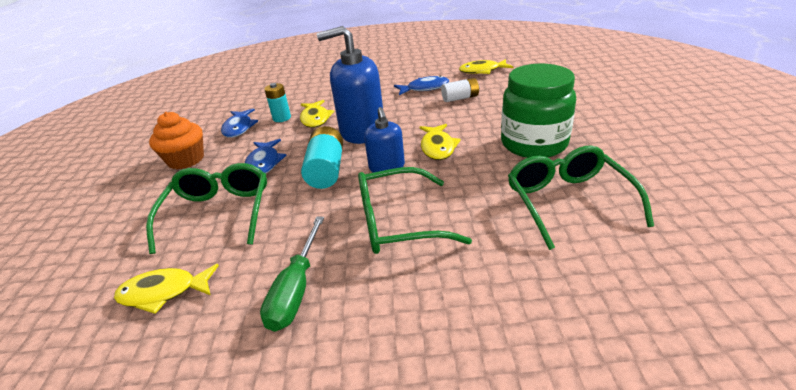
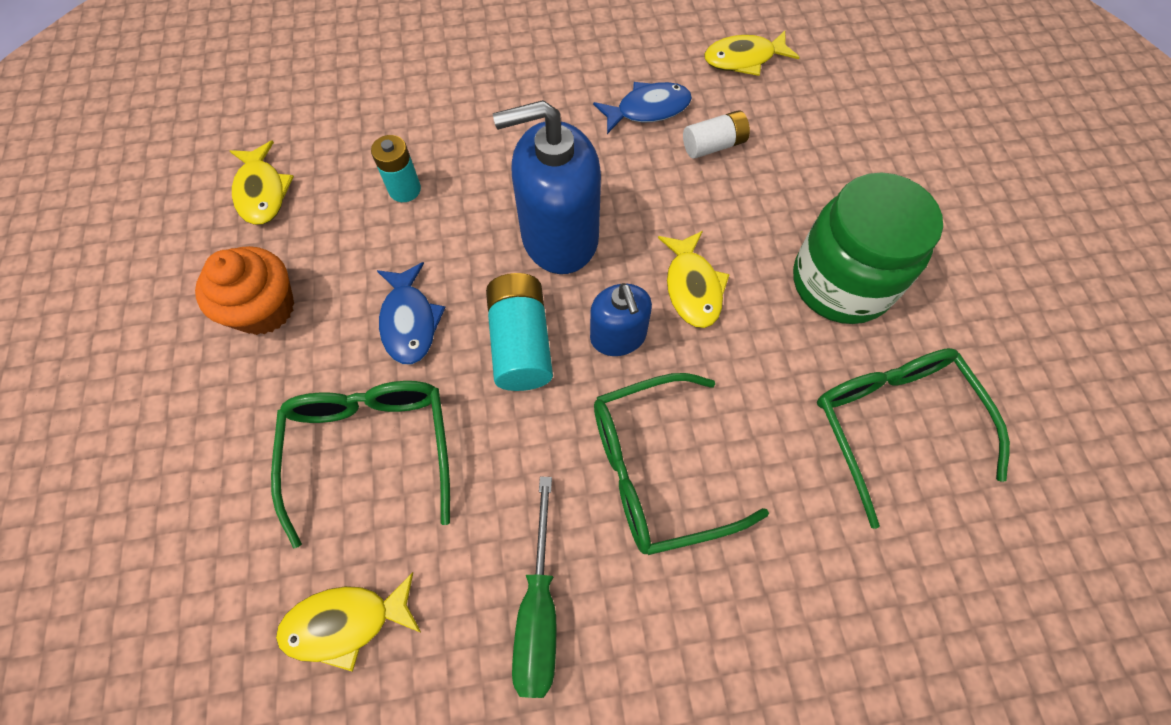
camera: 10 degrees left, 30 degrees up
blue fish [221,108,258,138] -> none
yellow fish [300,100,334,128] -> yellow fish moved to [230,141,294,225]

